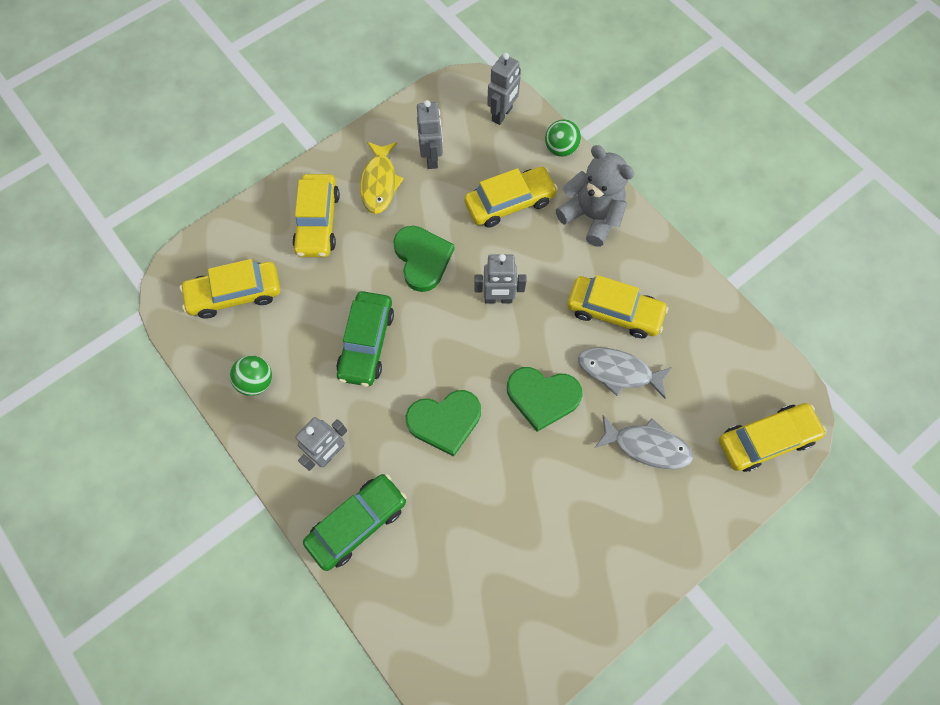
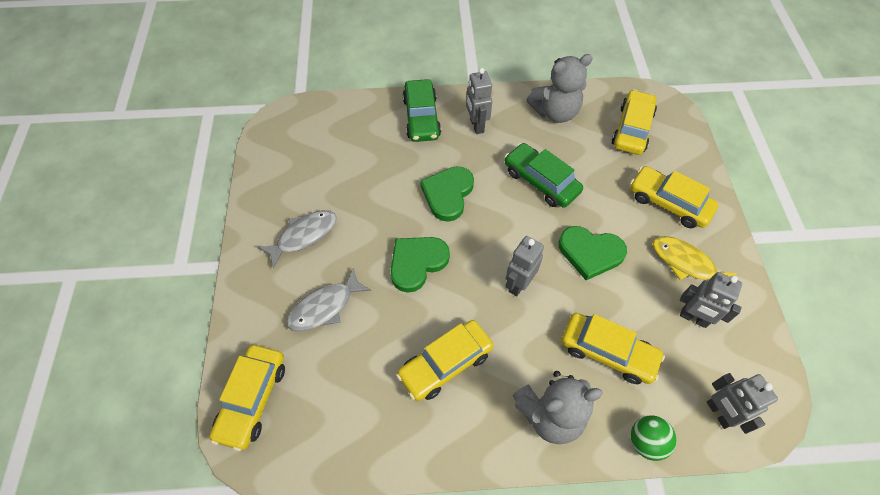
camera: 125 degrees right, 10 degrees down
green ball [230,355,272,396] -> grey teddy bear [527,54,593,123]
yellow car [464,167,558,228] -> yellow car turned 75 degrees counterclockwise [561,313,665,384]
grey fish [578,348,672,399] -> grey fish moved to [258,210,336,269]

